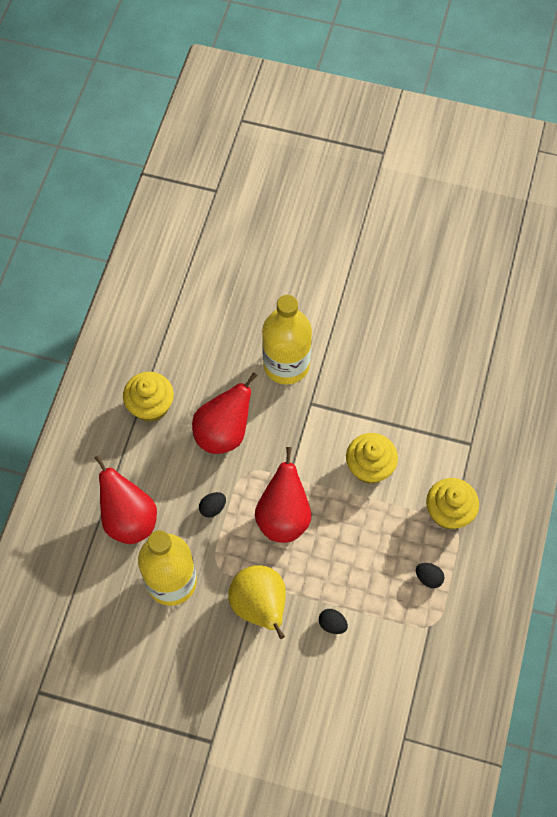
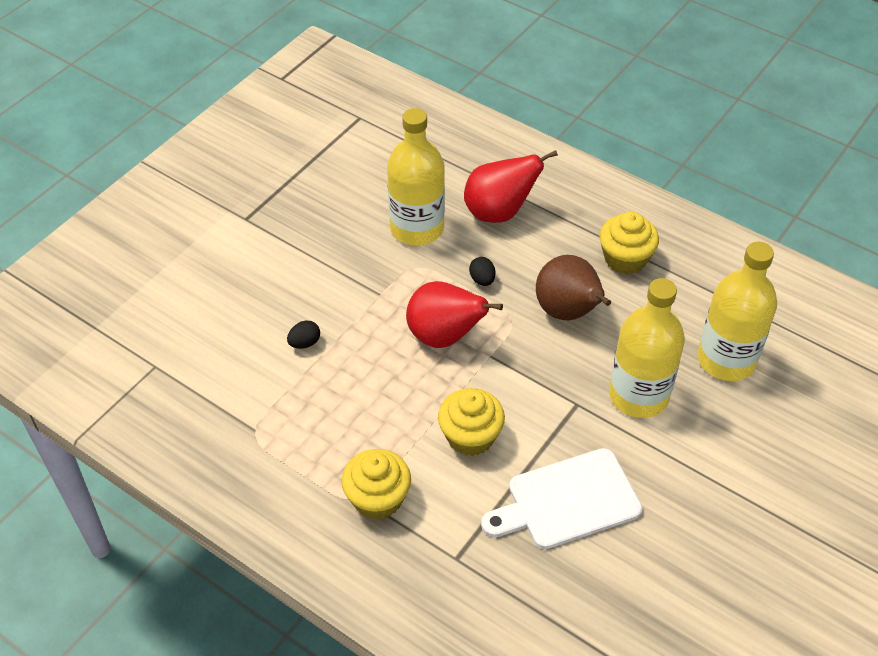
camera: 110 degrees right, 15 degrees down
red pear [192,372,257,454] -> brown pear [536,255,611,320]
yellow pear [228,565,286,639] -> none
black egg [416,563,444,588] -> none
none -> white cutting board [481,448,642,549]
none -> yellow bottle [698,242,777,381]

